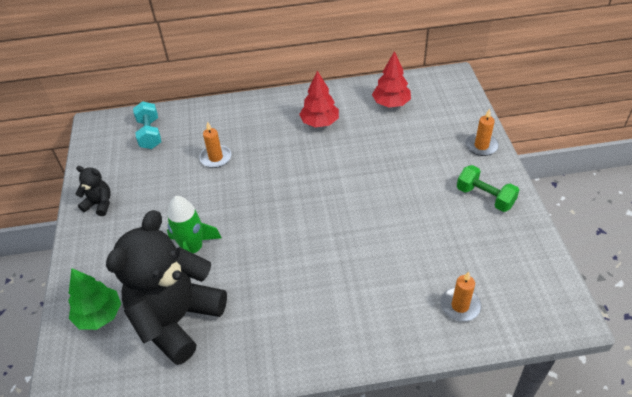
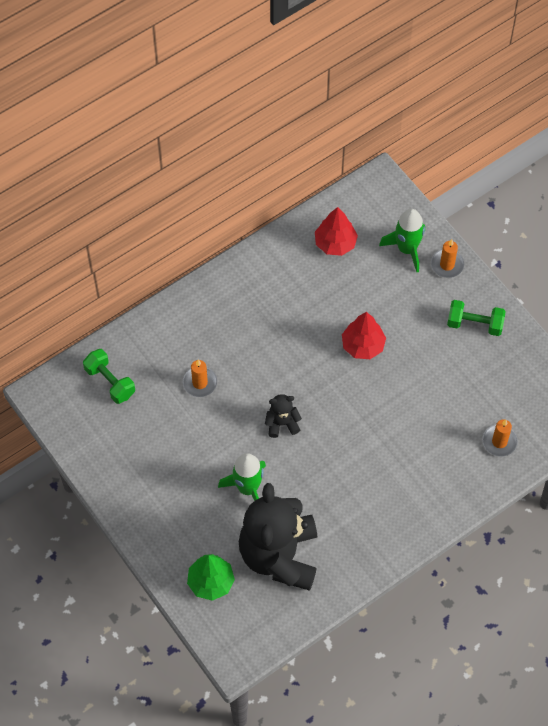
camera: 30 degrees left, 15 degrees up
black teddy bear [75,166,111,216] -> black teddy bear moved to [265,394,302,438]
turquoise dumbbell [133,101,161,149] -> green dumbbell [83,349,135,404]
red tree [299,71,339,127] -> red tree moved to [342,312,386,359]
none -> green rocket [379,209,425,272]

